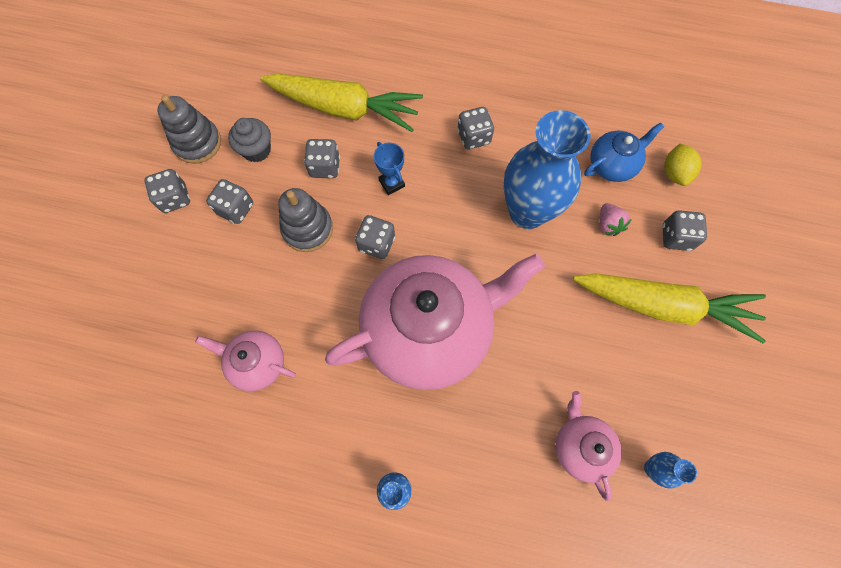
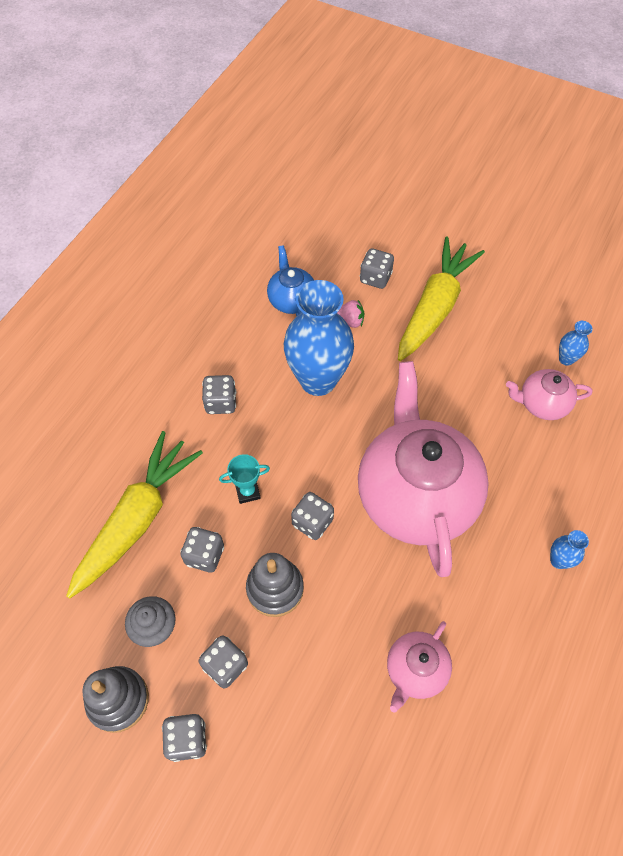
camera: 75 degrees left, 10 degrees down
blue trophy [374,142,405,195] -> turquoise trophy [219,454,270,504]
yellow lemon [664,144,702,186] -> none

